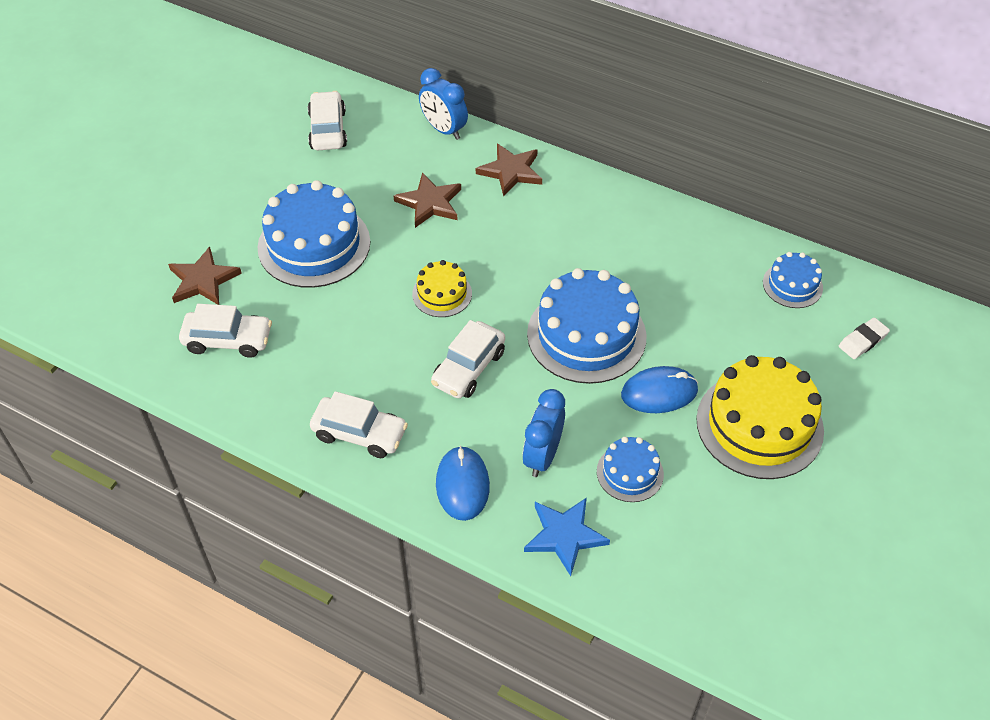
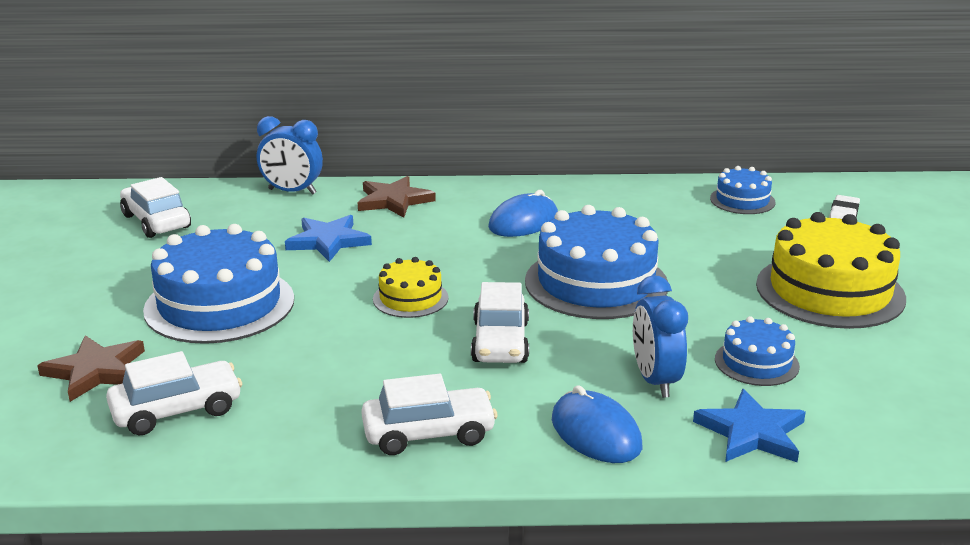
camera: 30 degrees left, 25 degrees down
brown star [394,173,461,228] -> blue star [285,215,372,262]
blue mouse [621,366,698,413] -> blue mouse moved to [488,190,558,237]

